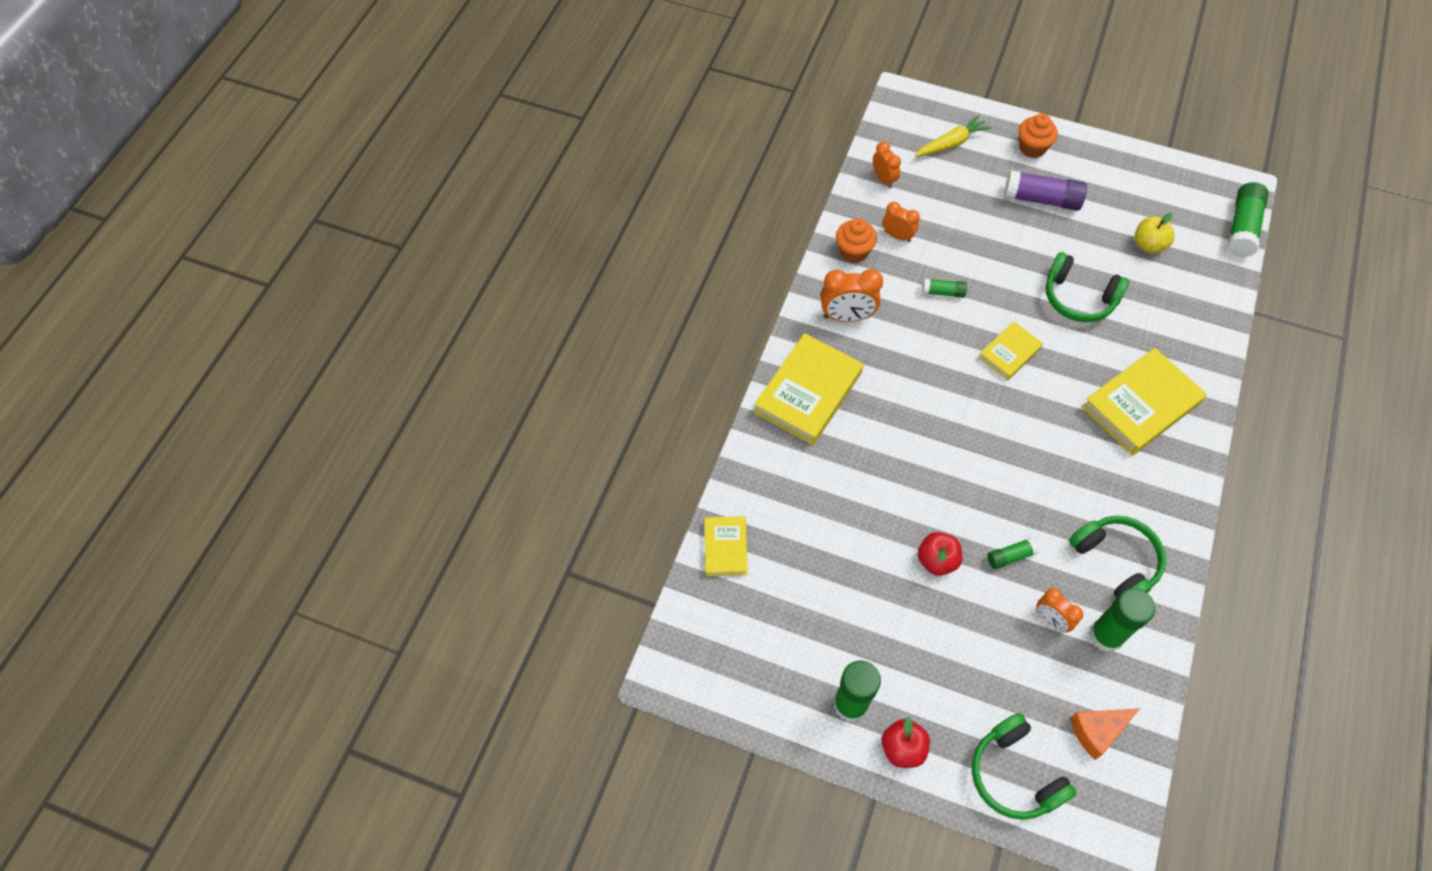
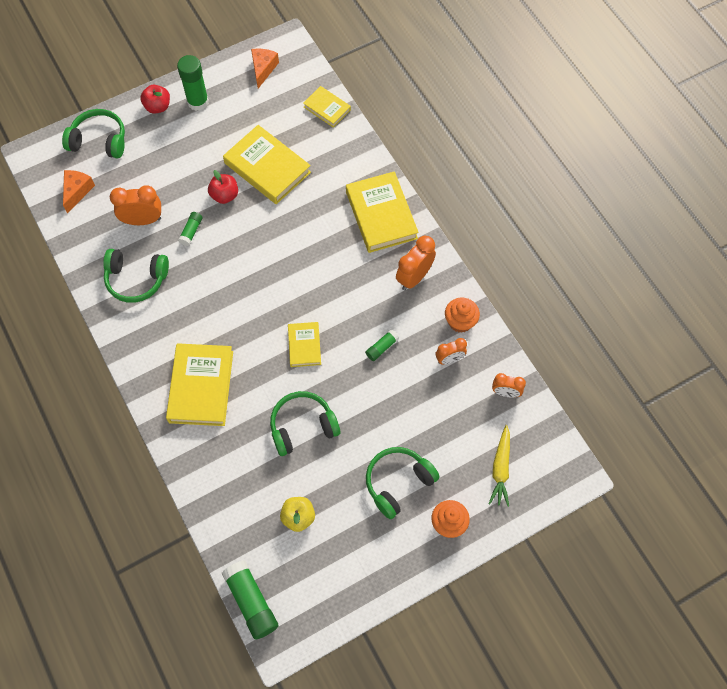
camera: 130 degrees right, 5 degrees up
purple glue stick [1004,170,1087,211] -> green headphones [366,447,440,519]
orange clock [1037,588,1083,632] -> orange clock [110,185,161,225], size x1.58
green glue stick [1089,588,1155,652] -> none
none -> yellow book [223,125,311,204]
none -> orange cheese [251,49,279,89]

